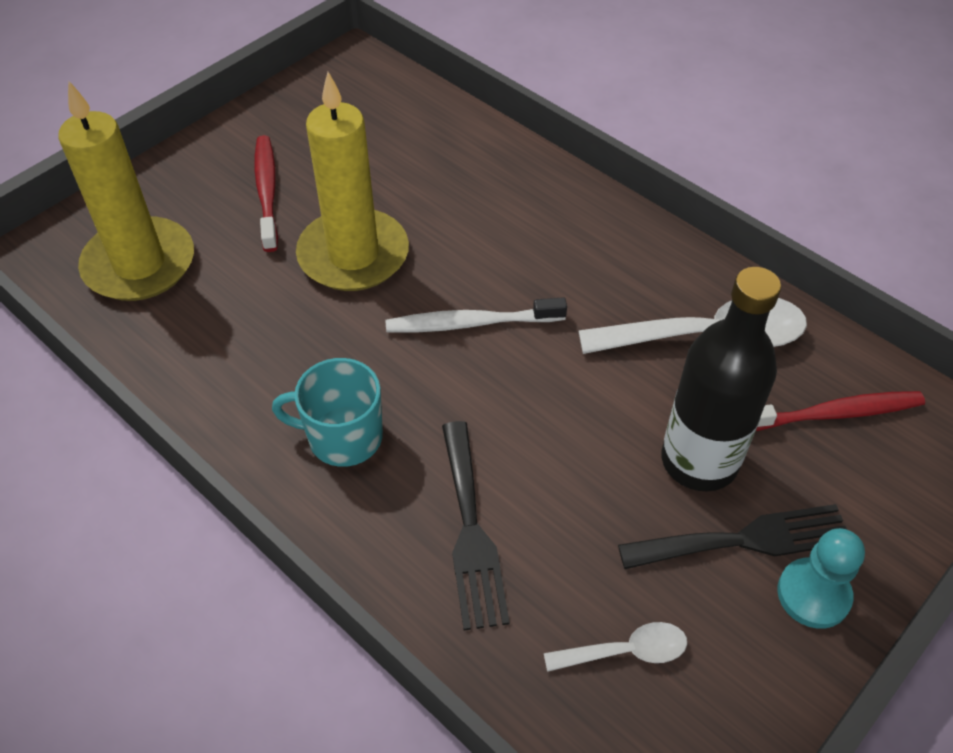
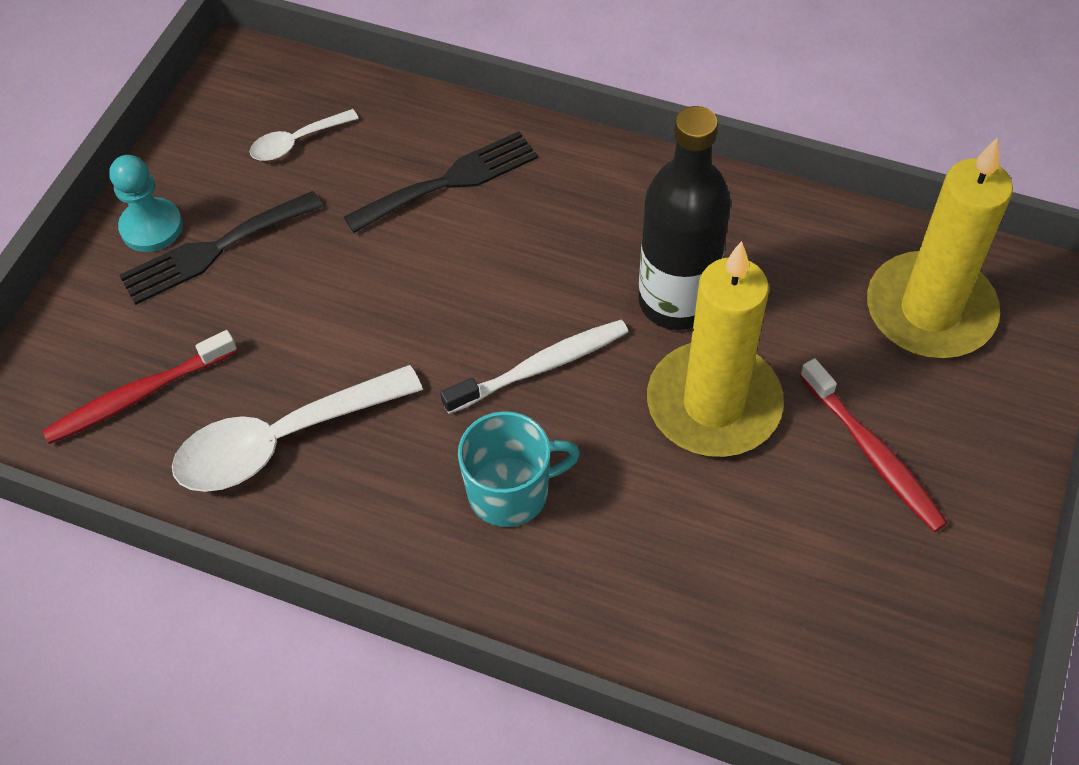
camera: 160 degrees right, 5 degrees up
turquoise mug [272,358,383,467] -> turquoise mug moved to [458,411,580,527]
black fork [442,421,510,631] -> black fork turned 90 degrees clockwise [344,131,538,233]
black bottle [661,267,781,491] -> black bottle moved to [638,106,731,330]

